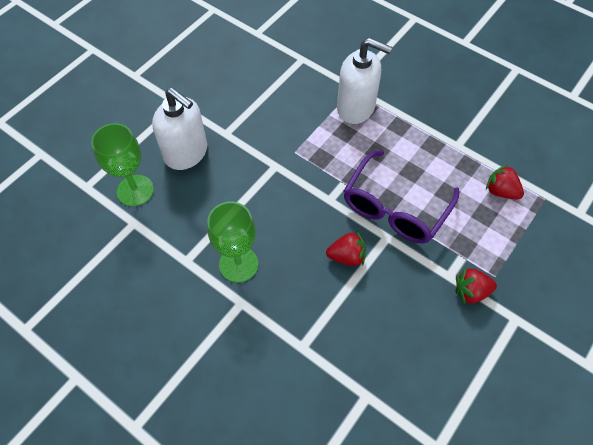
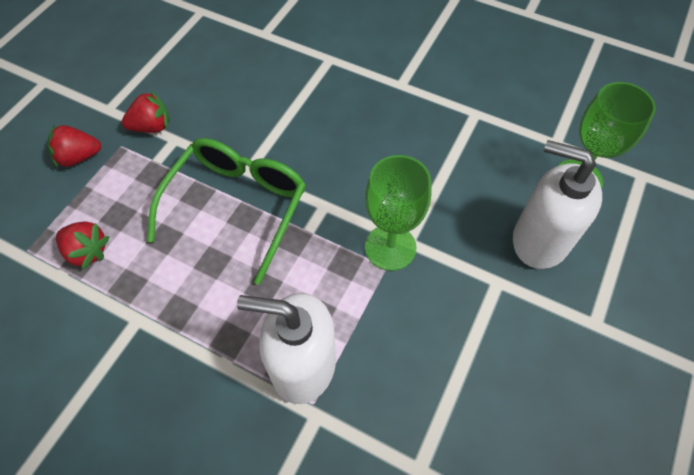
camera: 170 degrees right, 0 degrees up
green goblet [207,201,258,283] -> green goblet moved to [365,155,432,271]
red strawberry [326,231,366,266] -> red strawberry moved to [47,124,101,168]
purple glasses [344,150,459,244] -> green glasses [147,138,306,285]

